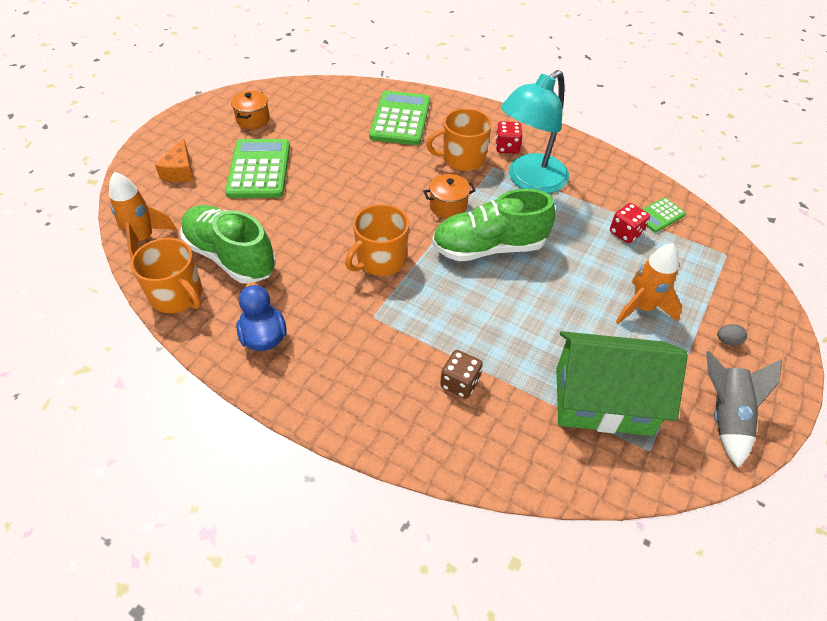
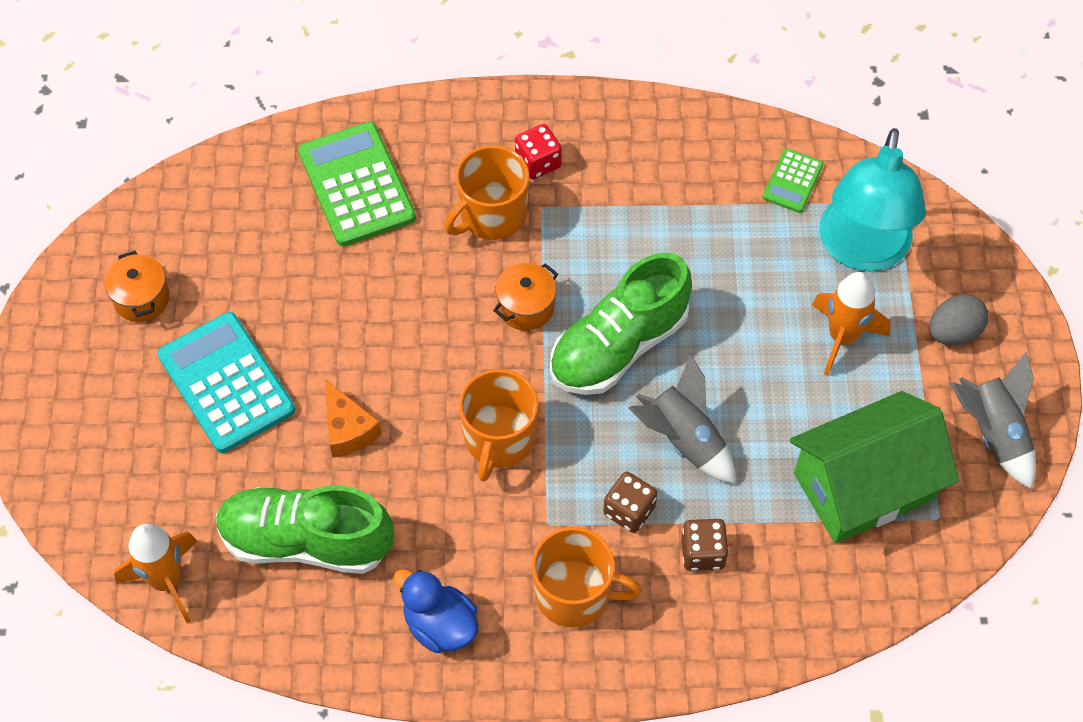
camera: 30 degrees left, 10 degrees up
orange mug [131,238,202,313] -> orange mug moved to [532,527,642,628]
orange cheese [155,139,194,182] -> orange cheese moved to [325,379,382,458]
green calculator [225,139,290,198] -> turquoise calculator [157,312,295,453]
turquoise lamp [501,70,569,193] -> turquoise lamp moved to [819,128,926,271]
red dice [610,203,650,243] -> none
grey egg [717,324,747,346] -> grey egg [929,294,989,345], size x1.76
none -> brown dice [603,472,657,533]
none -> grey rocket [629,354,735,484]

